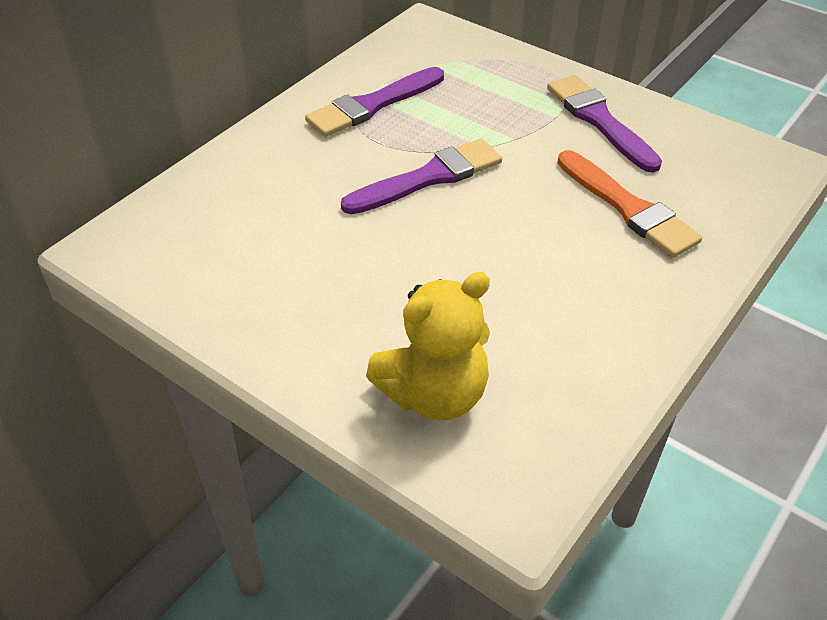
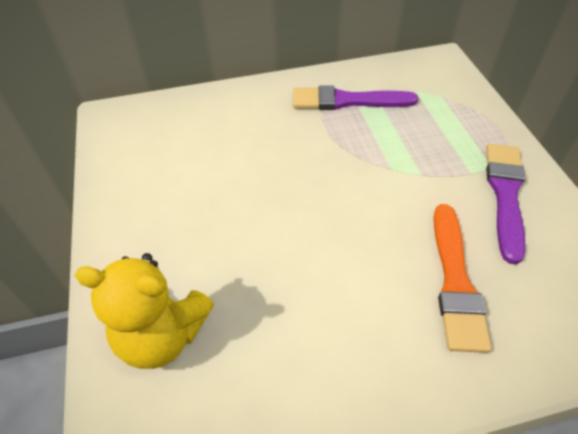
camera: 40 degrees right, 5 degrees up
purple brush [341,138,502,214] -> none

